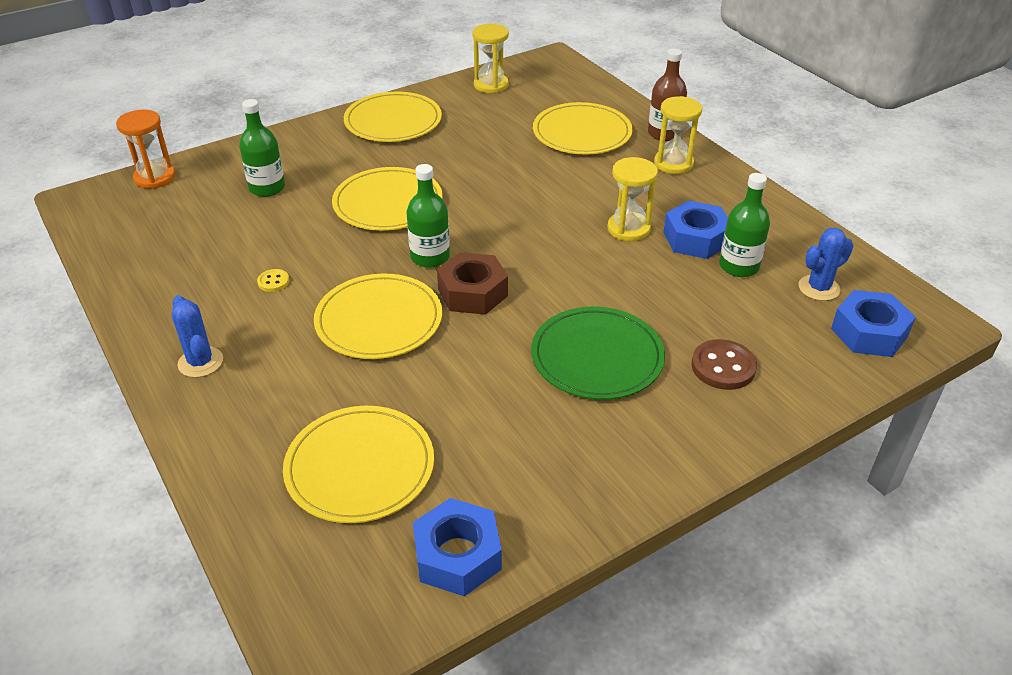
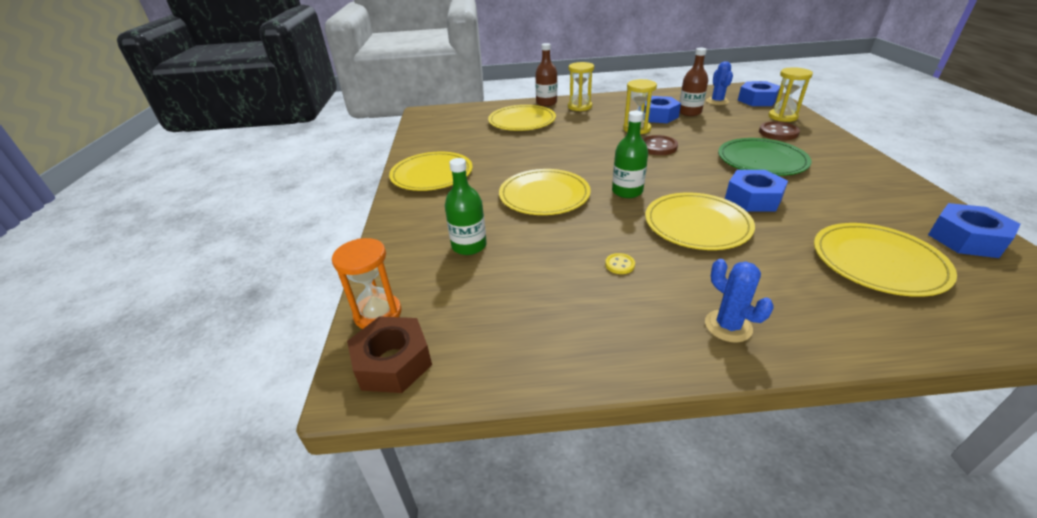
camera: 60 degrees left, 5 degrees down
blue cactus [172,295,223,378] -> blue cactus turned 60 degrees clockwise [705,259,774,343]
brown nut [437,252,508,315] -> brown nut moved to [347,316,432,393]
yellow hourglass [472,24,509,93] -> yellow hourglass moved to [768,67,813,122]
green bottle [719,173,770,277] -> brown bottle [679,48,708,116]
none -> brown button [642,135,678,155]
none -> blue nut [725,170,788,212]

